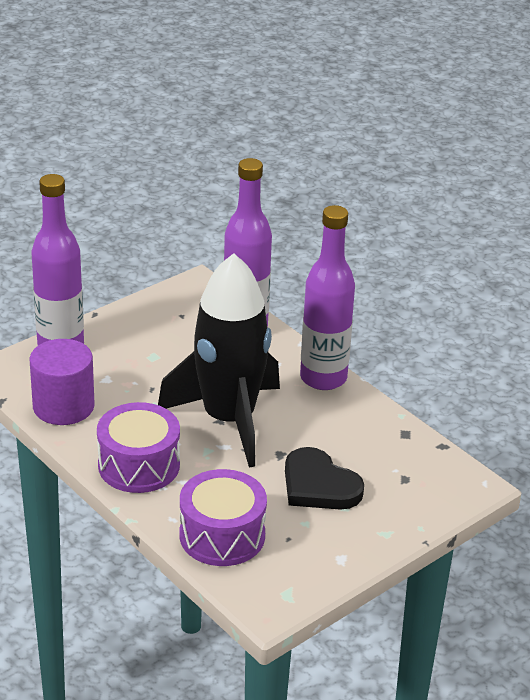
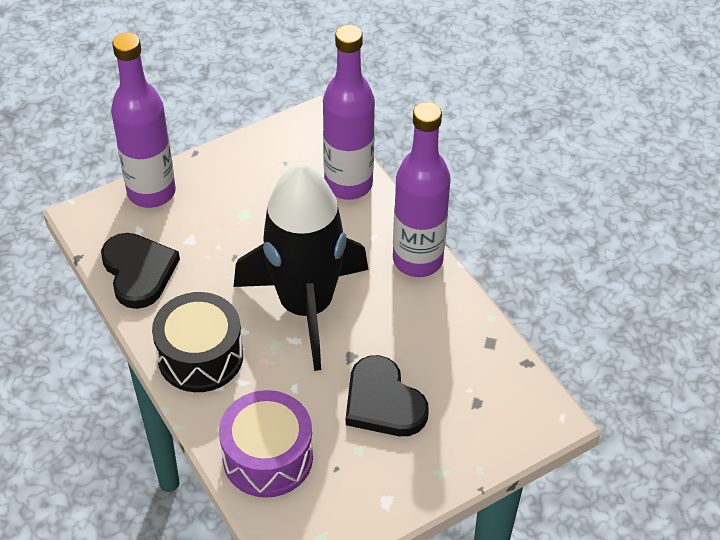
camera: 10 degrees right, 15 degrees up
purple cylinder [30,339,95,425] -> black heart [101,233,180,309]
purple drum [97,402,180,493] -> black drum [152,292,243,392]

